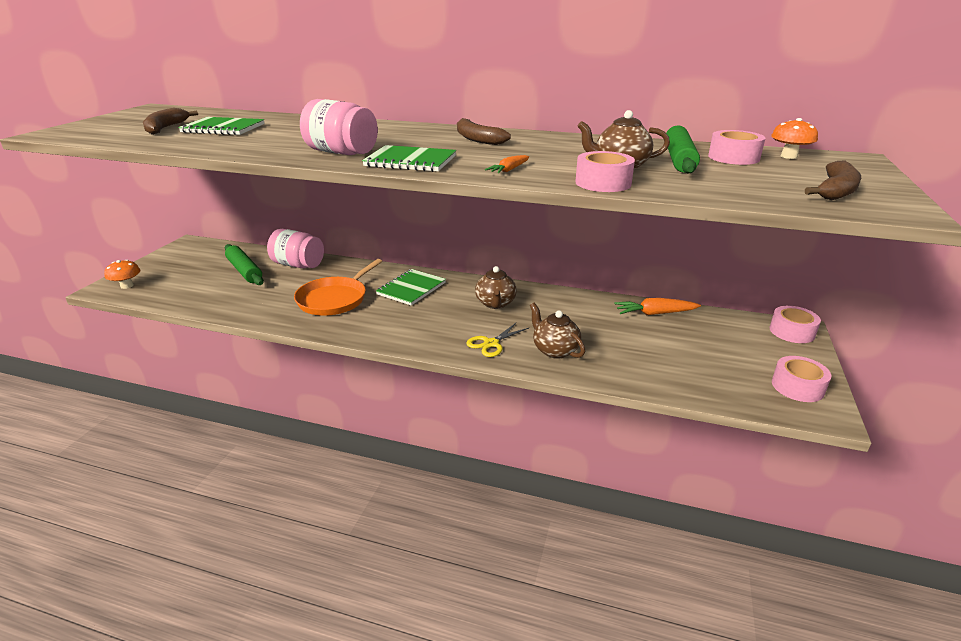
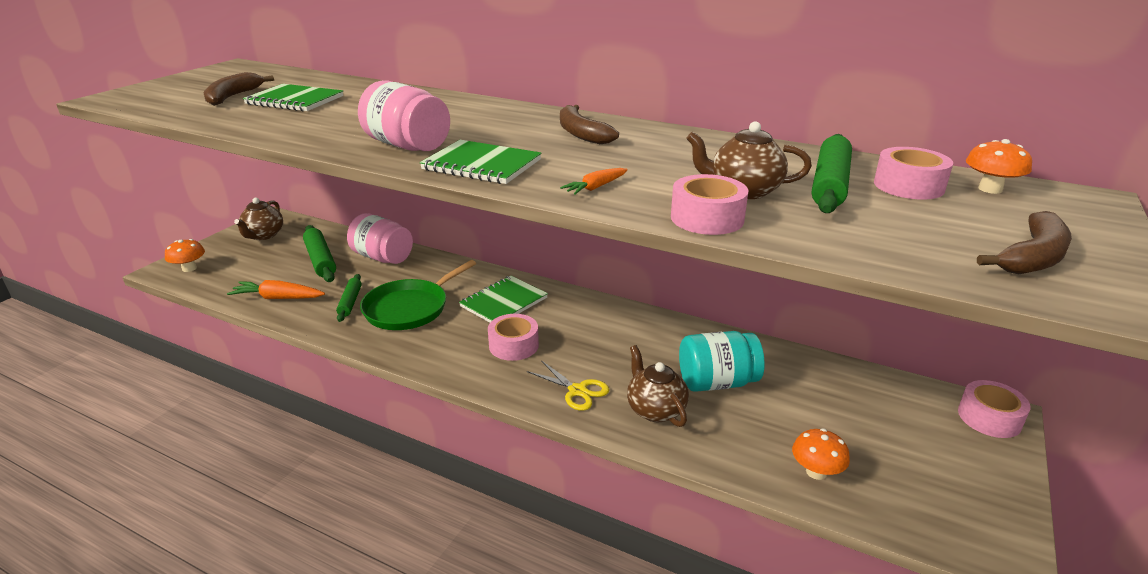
camera: 10 degrees right, 0 degrees up
orange pan [294,259,382,316] -> green pan [360,260,476,330]
yellow scissors [466,322,529,357] -> yellow scissors turned 105 degrees counterclockwise [527,360,610,411]
brown teapot [475,266,517,309] -> brown teapot moved to [234,198,283,240]
orange carrot [614,298,701,315] -> orange carrot moved to [227,280,325,299]
pink tape [772,356,831,402] -> pink tape moved to [488,314,539,361]
none -> green rolling pin [336,274,362,322]
none -> turquoise jar [679,331,765,392]
none -> orange mushroom [792,428,850,480]

